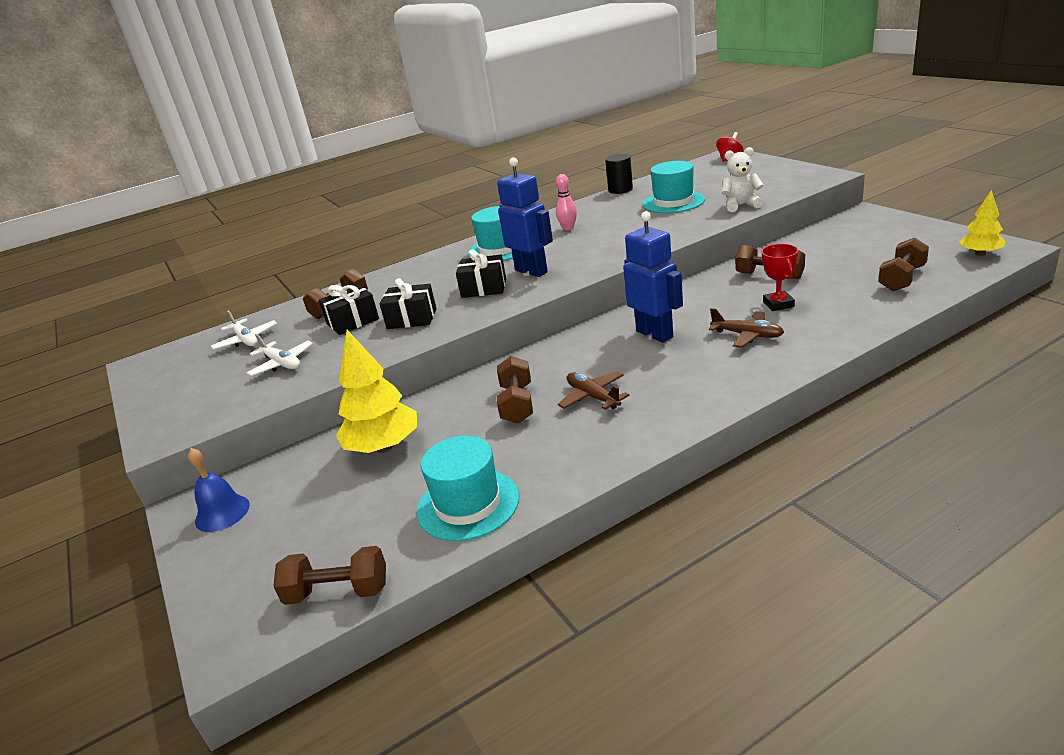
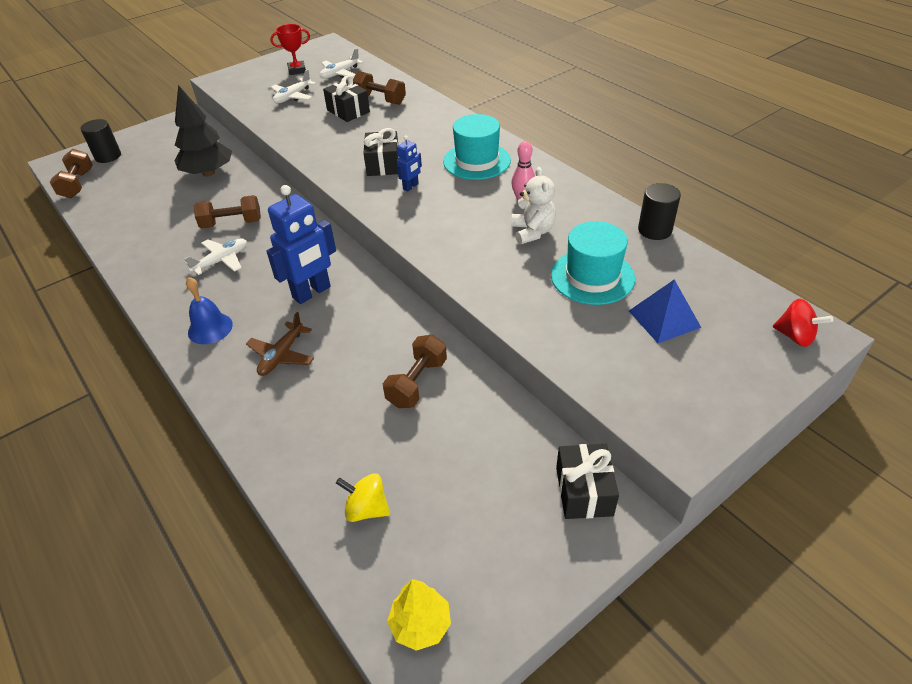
camera: 80 degrees right, 15 degrees up
blue bell [188,448,250,532] -> blue bell moved to [186,277,233,344]
yellow tree [336,330,417,453] -> black tree [175,85,232,177]
black gift [380,278,437,329] -> black gift moved to [556,444,619,519]
turquoise hat [417,436,519,541] -> none
blue robot [497,157,553,277] -> blue robot [397,135,422,192], size x0.49
brown plane [558,371,630,410] -> white plane [184,238,247,275]
white teddy bear [721,147,764,212] -> white teddy bear moved to [511,167,556,244]
red trophy [762,244,798,311] -> red trophy moved to [270,24,310,75]
brown dumbbell [878,238,929,291] -> yellow spinning top [336,473,390,522]
none -> black cylinder [81,119,121,163]
none -> blue pyramid [629,279,701,343]

